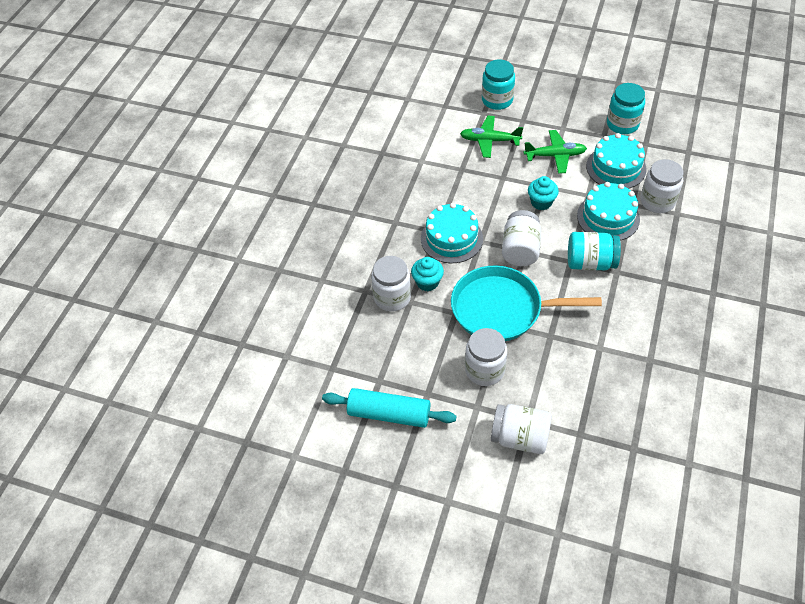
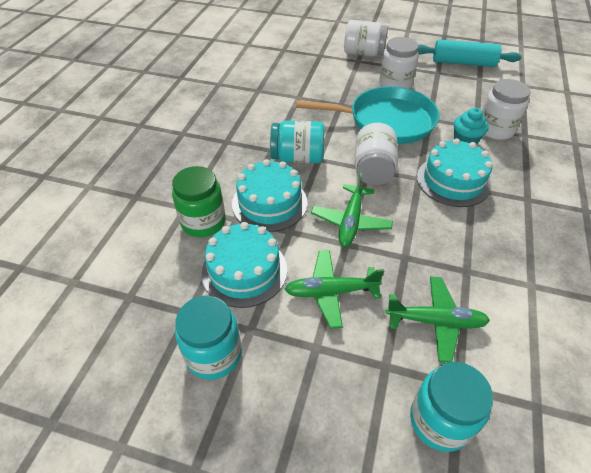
camera: 175 degrees right, 5 degrees down
turquoise cupcake [528,176,559,210] -> green plane [311,173,393,247]
white jar [641,159,684,213] -> green jar [172,166,225,237]

